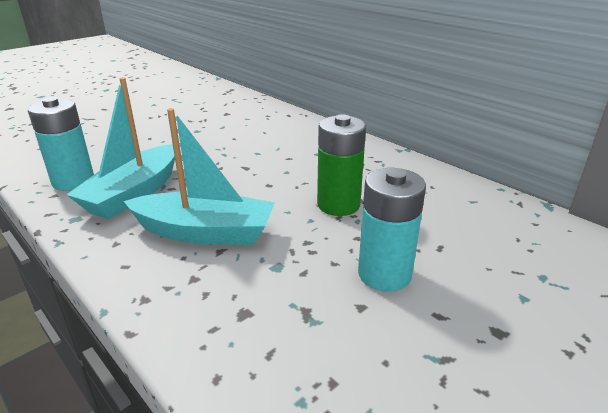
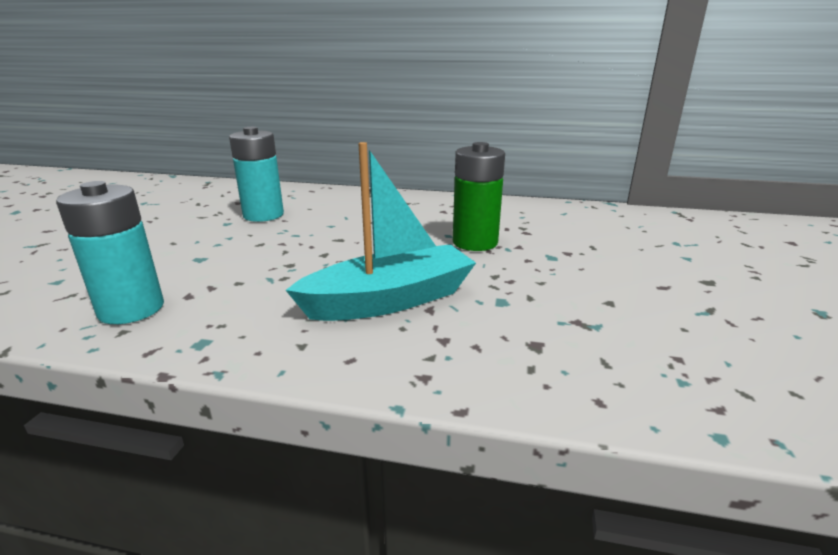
camera: 35 degrees left, 5 degrees down
turquoise boat [67,77,175,219] -> none
turquoise battery [358,168,426,292] -> turquoise battery moved to [229,127,284,222]

